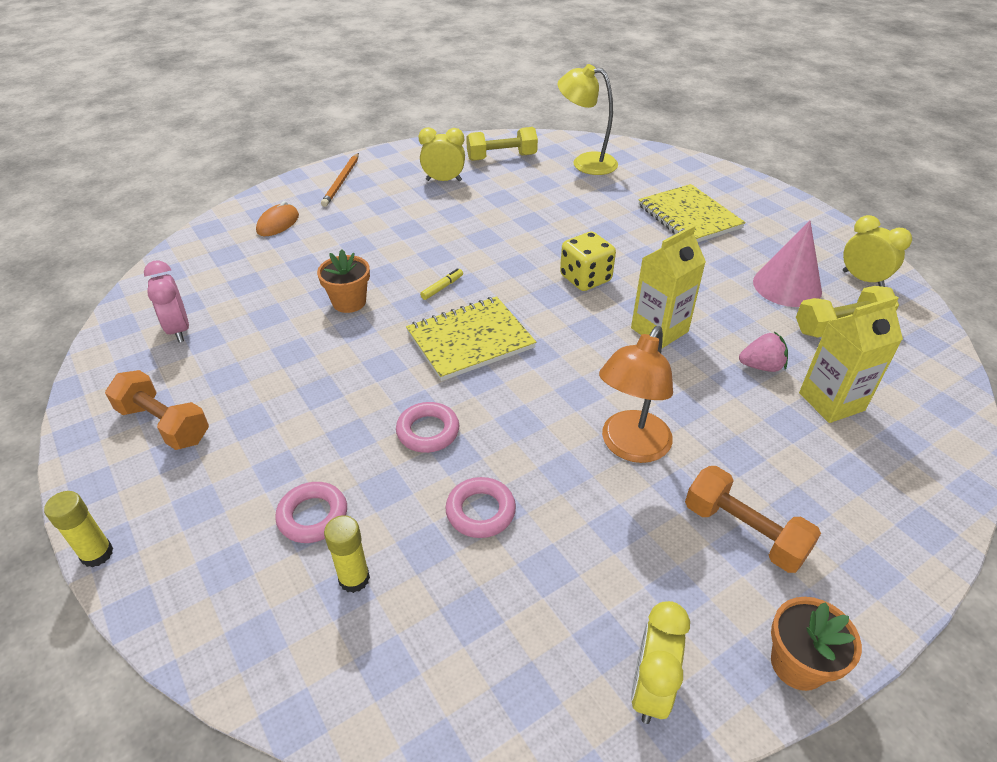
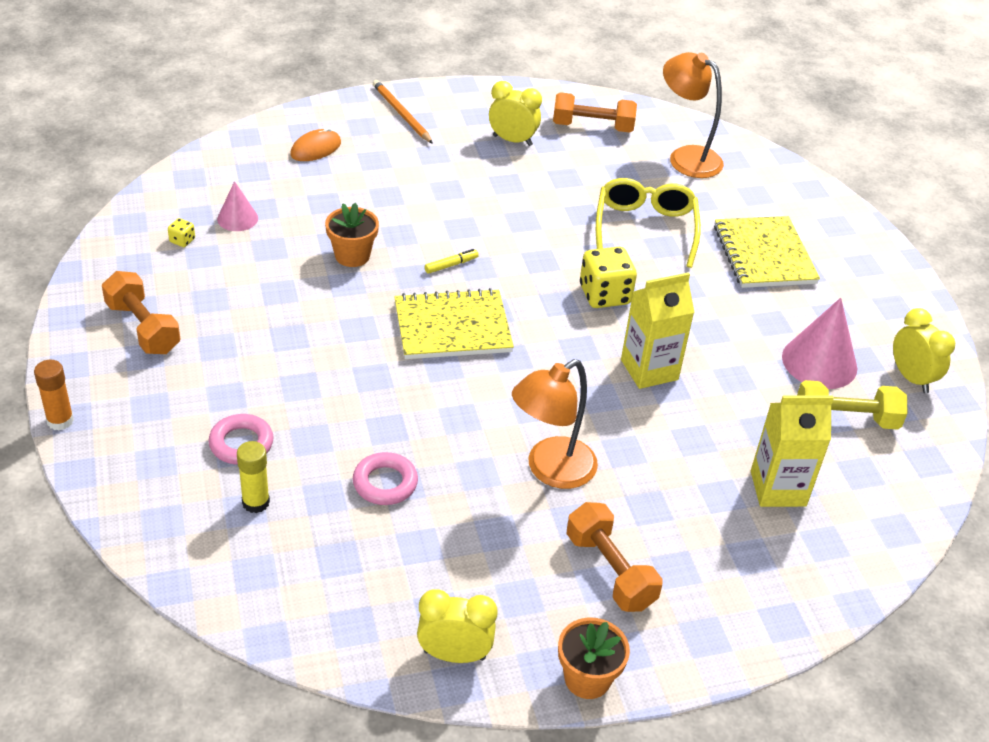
camera: 15 degrees right, 0 degrees up
yellow glue stick [44,491,113,567] -> orange glue stick [34,360,74,431]
pink clock [144,260,189,342] -> yellow dice [168,218,195,247]
orange pencil [321,153,359,207] -> orange pencil turned 120 degrees clockwise [373,80,433,144]
pink ring [396,402,459,453] -> none
yellow dumbbell [466,127,538,161] -> orange dumbbell [553,92,637,133]
yellow lamp [558,64,618,175] -> orange lamp [663,52,724,178]
yellow clock [631,601,690,724] -> yellow clock turned 60 degrees clockwise [417,589,498,663]
pink strawberry [739,331,788,372] -> none
none -> pink cone [217,181,258,231]
none -> yellow glasses [596,178,701,268]

